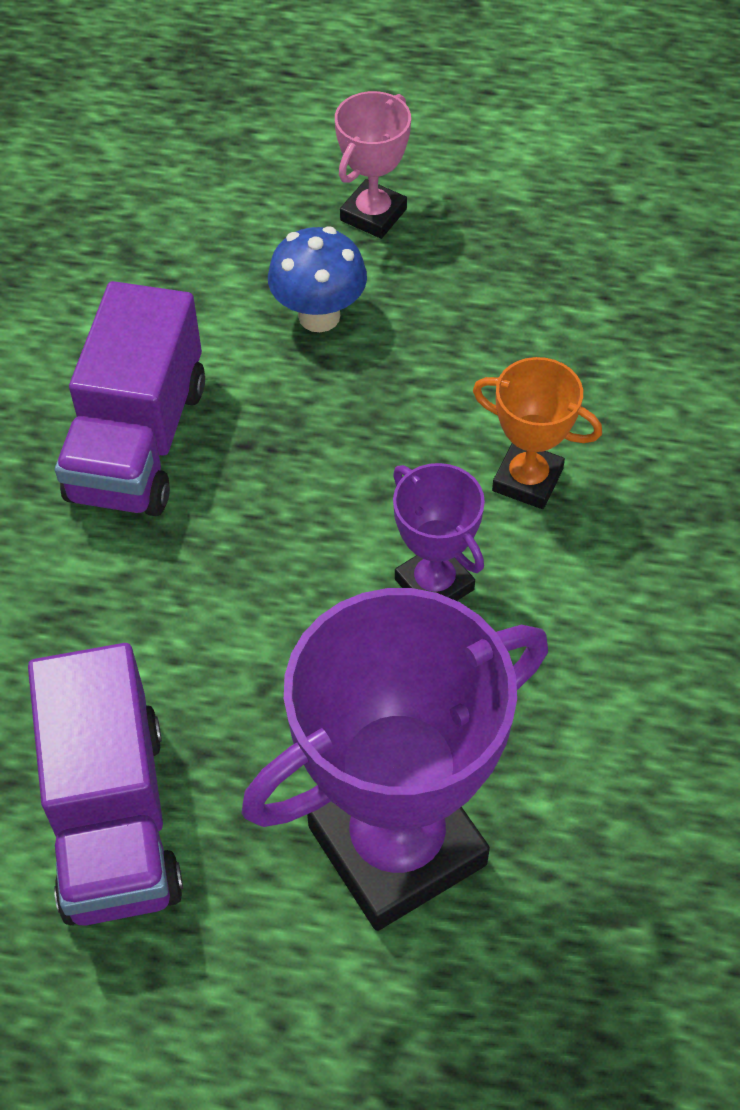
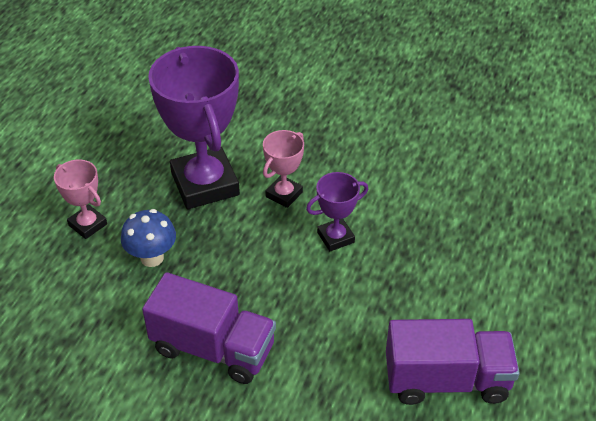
camera: 80 degrees left, 10 degrees down
purple trophy [242,588,548,931] -> purple trophy moved to [148,46,240,209]
orange trophy [473,357,602,509] -> pink trophy [263,130,304,208]

